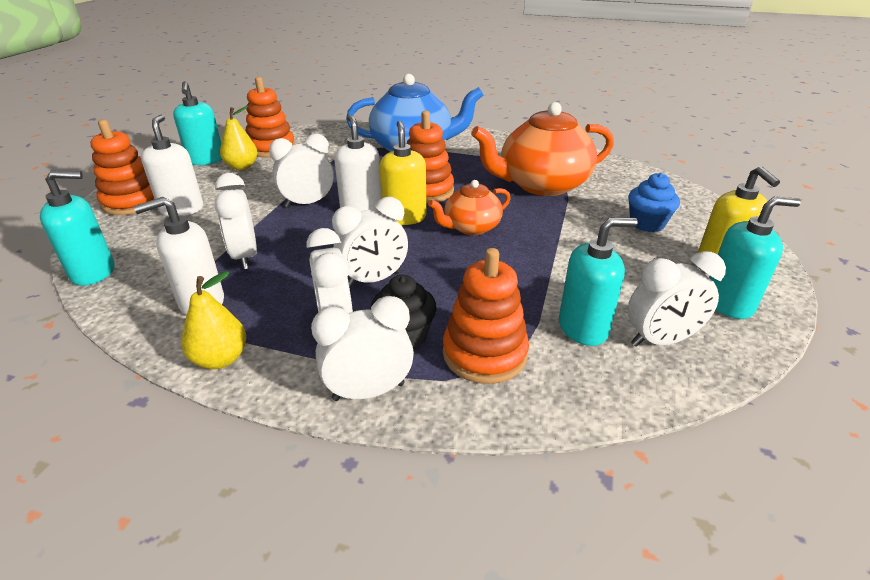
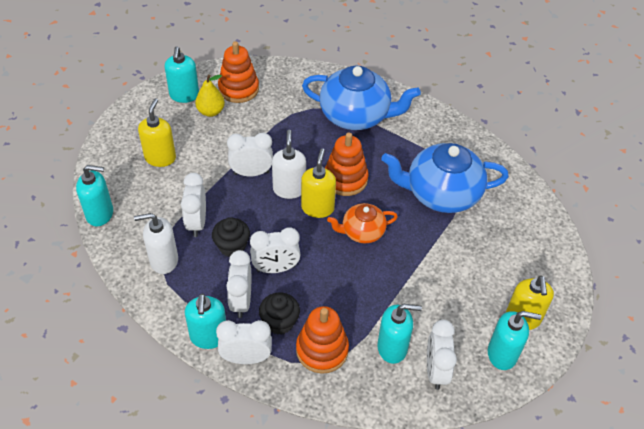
camera: 15 degrees right, 15 degrees up
orange stacking toy [90,119,154,215] -> none
white soap dispenser [141,115,203,216] -> yellow soap dispenser [138,98,176,167]
yellow pear [181,271,246,369] -> none
orange teapot [471,102,614,196] -> blue teapot [381,143,509,213]
blue cupcake [628,173,680,232] -> none
white clock [628,251,726,347] -> white clock turned 90 degrees clockwise [427,320,457,390]
none -> turquoise soap dispenser [185,294,226,349]
none -> black cupcake [212,217,250,257]

